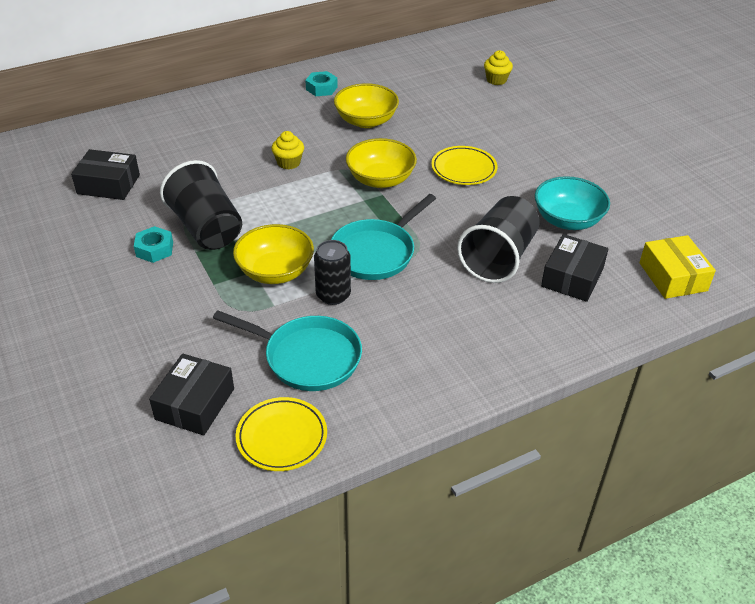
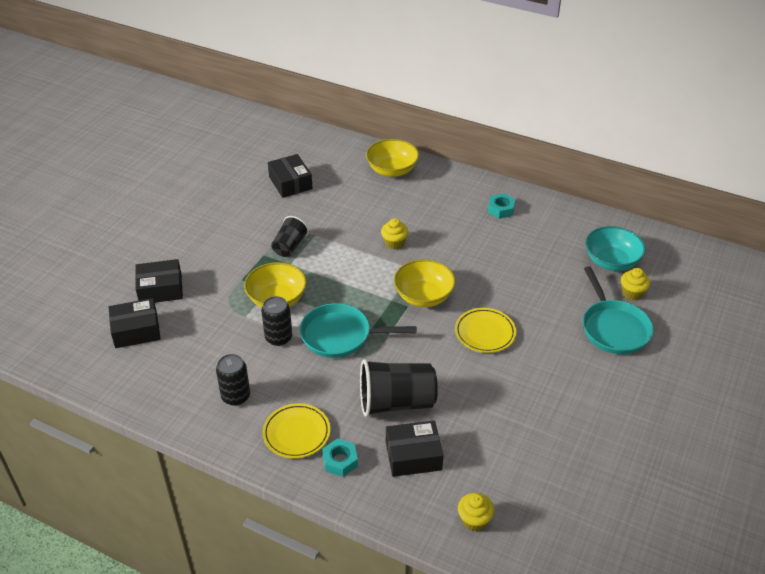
camera: 55 degrees right, 0 degrees up
turquoise nut [134,226,173,263] -> turquoise nut moved to [322,439,358,477]
black cup [160,160,242,250] -> black cup [271,216,309,257], size x0.59
turquoise pan [213,310,362,391] -> turquoise pan moved to [583,266,653,354]
yellow plate [235,397,327,471] -> yellow plate moved to [263,403,330,458]
yellow bowl [334,83,399,128] -> yellow bowl moved to [366,139,419,177]
turquoise bowl [535,176,610,230] -> turquoise bowl moved to [585,226,646,271]
yellow box [639,235,716,299] -> yellow cupcake [458,493,494,531]
none -> black box [135,259,183,303]
none -> black can [216,354,250,406]

